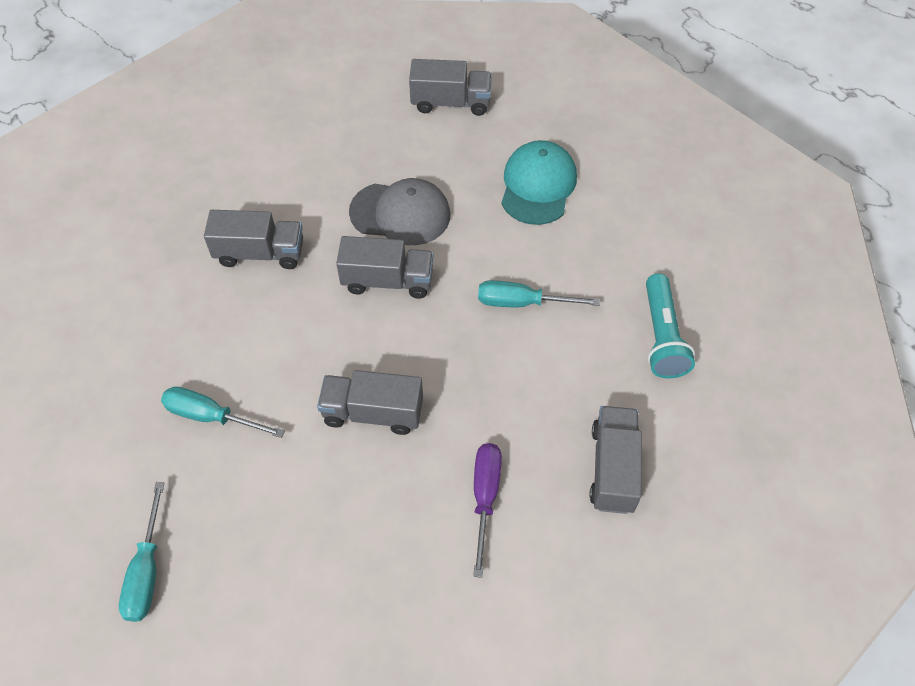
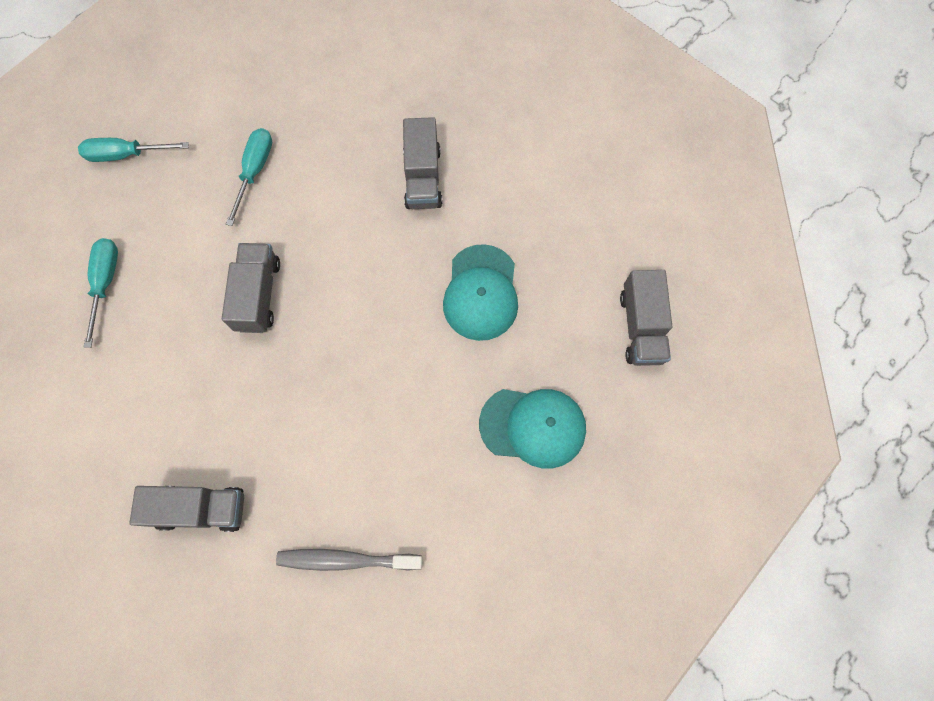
camera: 85 degrees right, 15 degrees up
grey truck [336,236,433,299] -> none
grey cap [349,178,450,245] -> turquoise cap [443,244,518,341]
purple screwdriver [473,443,502,578] -> none
turquoise screwdriver [478,280,600,307] -> turquoise screwdriver moved to [84,238,118,348]
turquoise flashlight [646,273,695,378] -> grey toothbrush [276,549,423,571]

